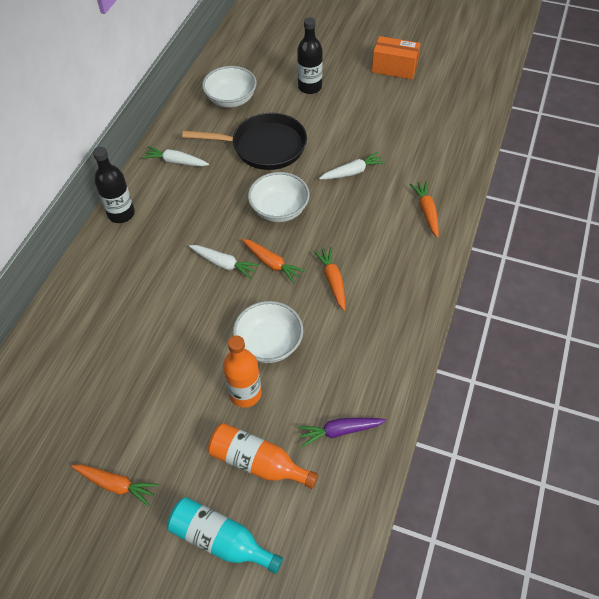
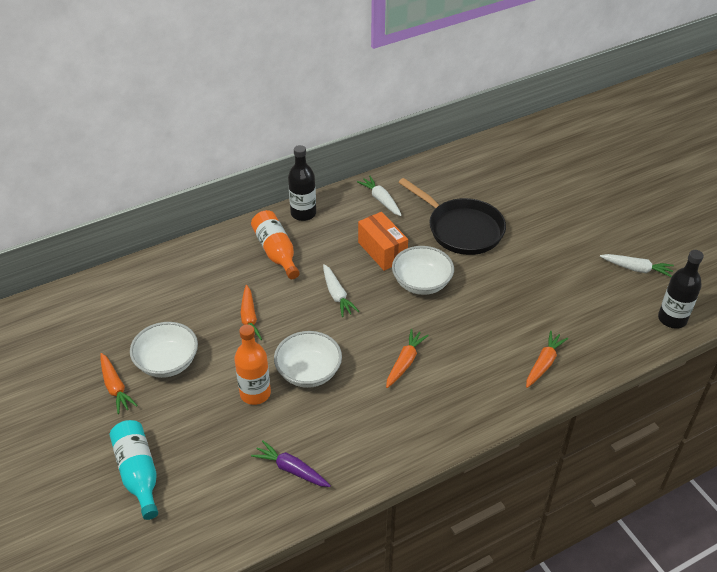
camera: 40 degrees right, 10 degrees down
white bowl [202,66,257,108] -> white bowl moved to [130,322,198,378]
orange bottle [208,423,318,489] -> orange bottle moved to [251,210,300,279]
orange carrot [242,239,306,283] -> orange carrot moved to [240,285,262,340]
black bottle [297,17,323,94] -> black bottle moved to [658,250,704,329]
white carrot [319,152,386,179] -> white carrot moved to [600,254,674,277]
orange box [372,36,421,80] -> orange box moved to [358,212,408,271]

